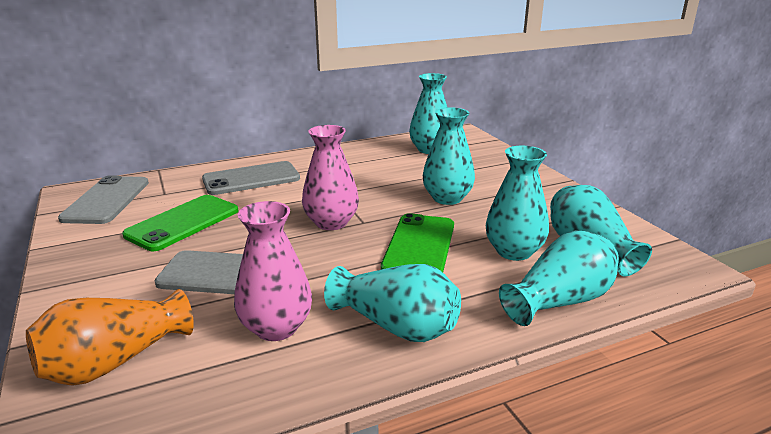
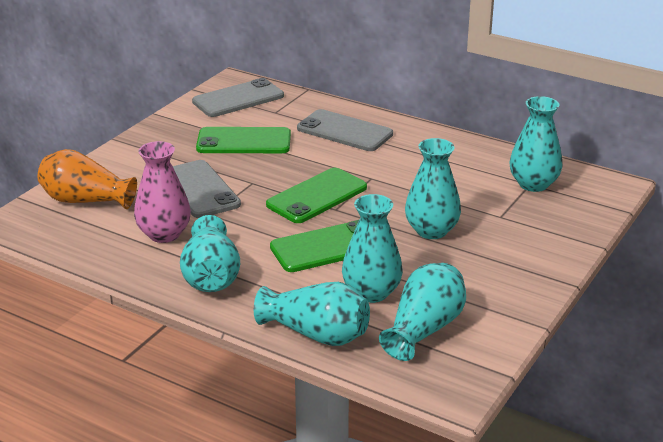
camera: 55 degrees right, 5 degrees up
pink vase [302,125,359,230] -> green phone [266,168,367,223]

